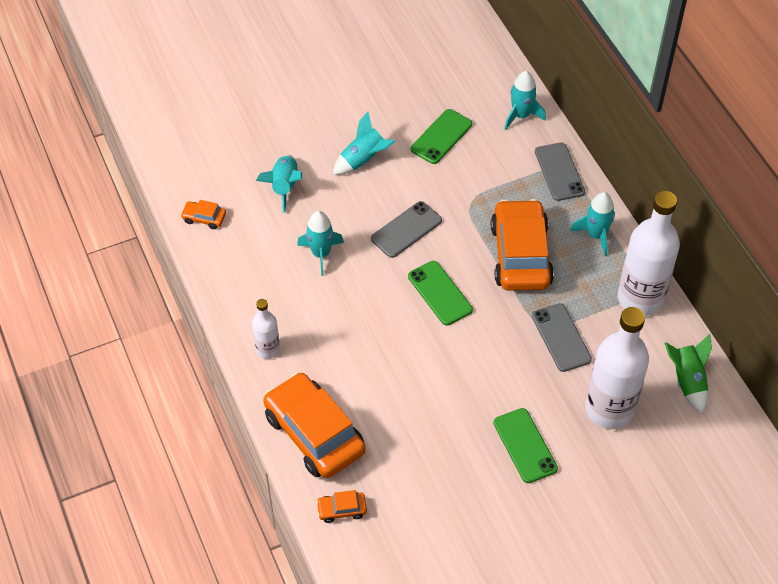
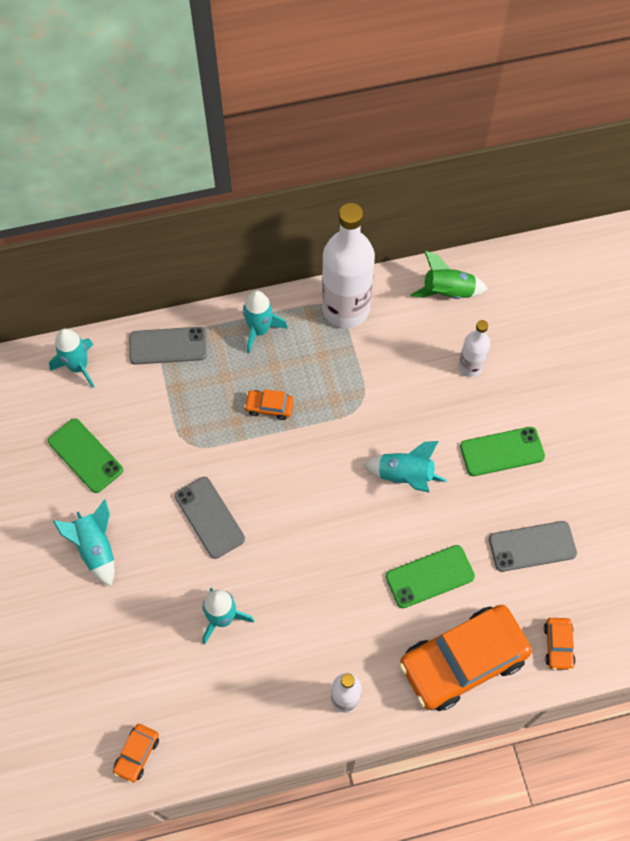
camera: 80 degrees left, 10 degrees up
turquoise rocket [256,155,302,213] -> turquoise rocket moved to [364,441,447,493]
green phone [408,261,473,326] -> green phone moved to [386,545,475,608]
orange car [491,199,554,291] -> orange car [244,389,294,420], size x0.42
grey phone [532,303,592,372] -> grey phone moved to [489,521,577,572]
white bottle [585,307,649,429] -> white bottle [458,320,490,377], size x0.50

